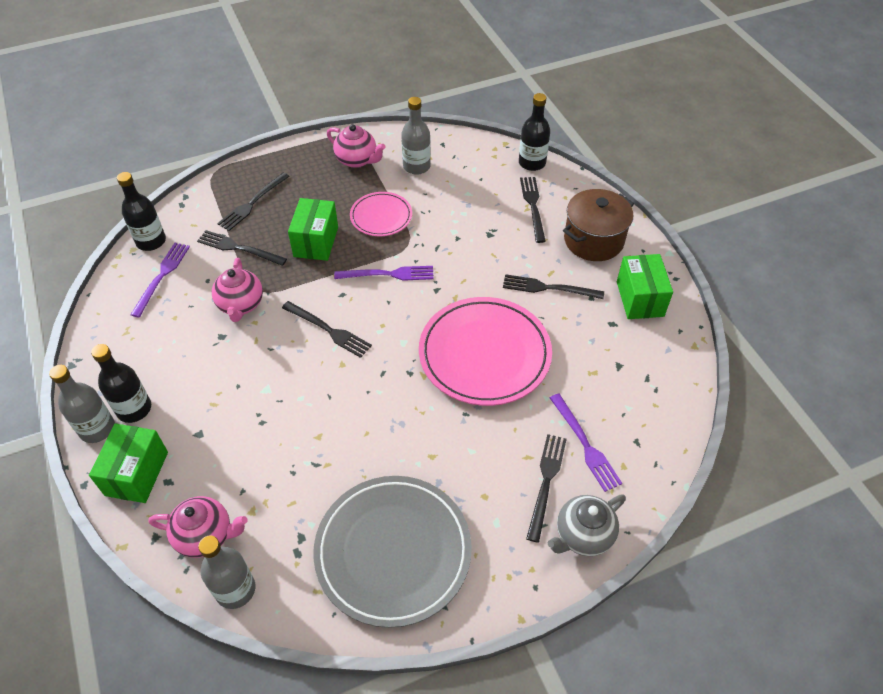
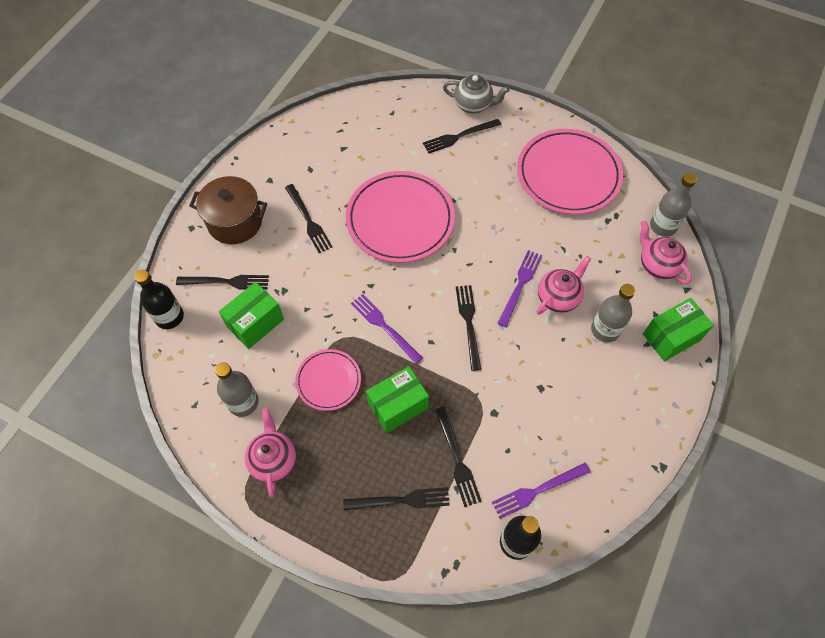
camera: 130 degrees left, 10 degrees up
grey bottle [49,365,115,443] -> grey bottle moved to [591,284,635,342]
black bottle [91,344,151,423] -> none
pink teapot [212,258,263,322] -> pink teapot moved to [537,256,591,315]
grey plate [313,476,472,628] -> pink plate [517,129,623,214]
black fork [520,177,546,243] -> black fork turned 135 degrees counterclockwise [176,275,269,290]
purple fork [550,393,622,492] -> purple fork moved to [497,250,542,327]
green box [617,254,673,319] -> green box moved to [219,282,284,349]

